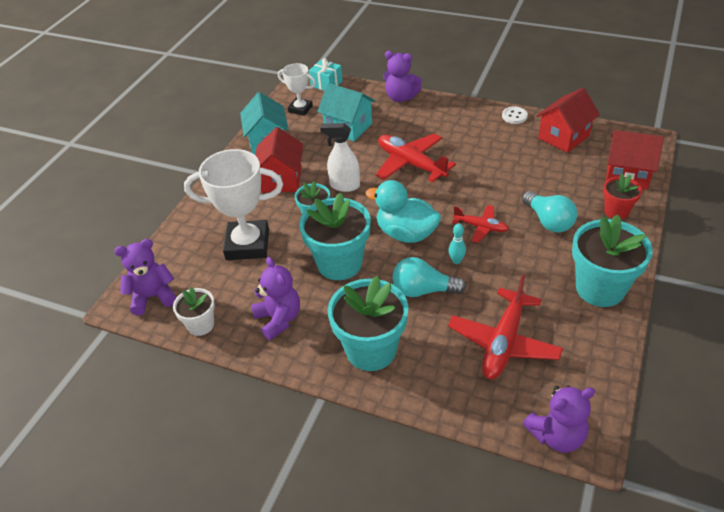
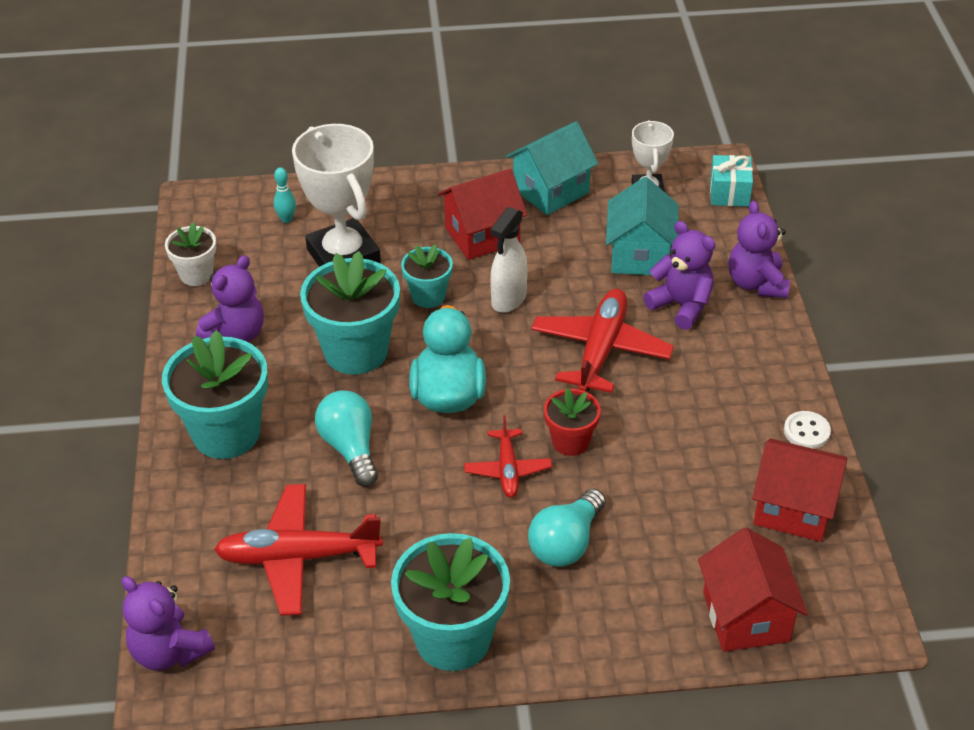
camera: 60 degrees right, 0 degrees up
purple teddy bear [115,239,176,315] -> purple teddy bear moved to [643,221,716,330]
white spray bottle [320,123,360,192] -> white spray bottle turned 135 degrees counterclockwise [490,207,528,313]
turquoise bowling pin [449,224,466,264] -> turquoise bowling pin moved to [274,167,296,223]
red flower pot [603,174,642,219] -> red flower pot moved to [544,388,601,456]

